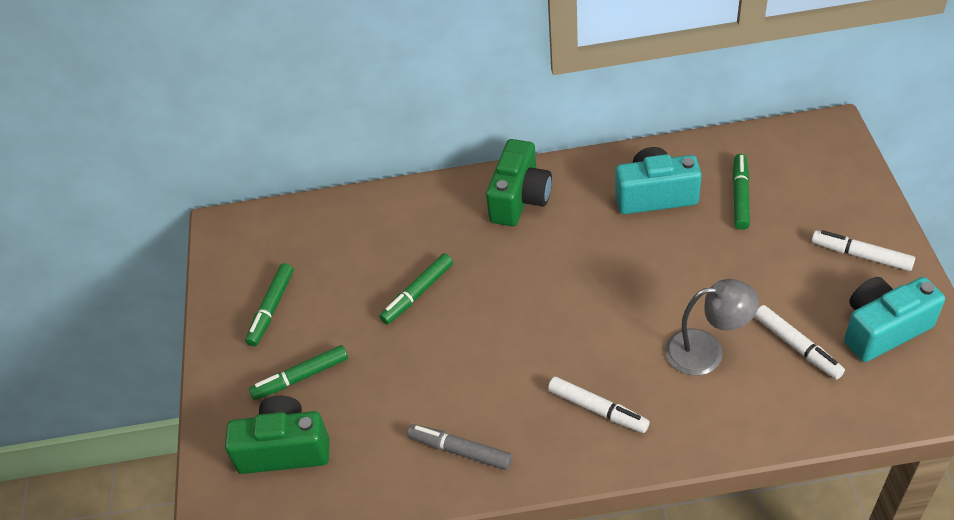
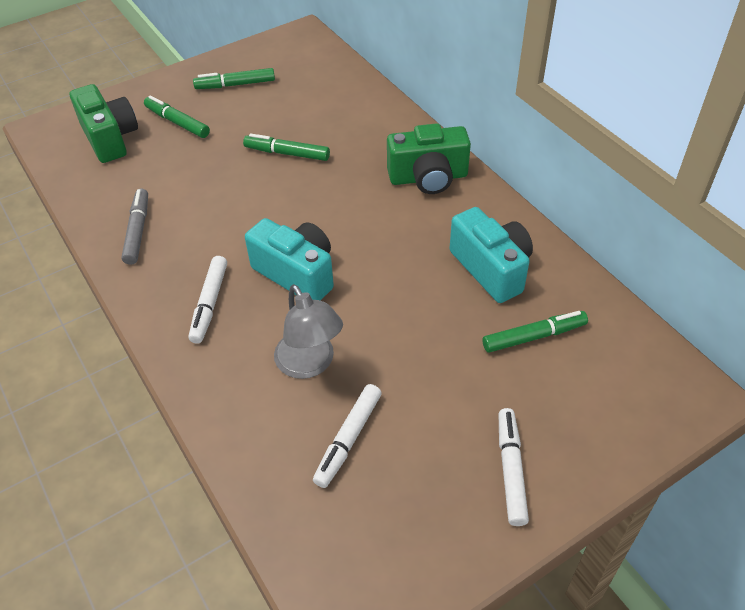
camera: 60 degrees right, 0 degrees up
turquoise camera [844,277,945,362] -> turquoise camera moved to [245,218,334,300]

